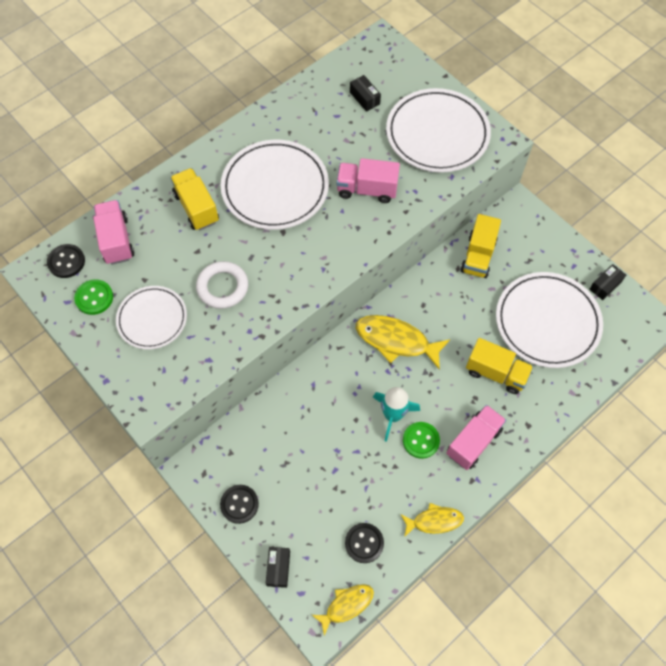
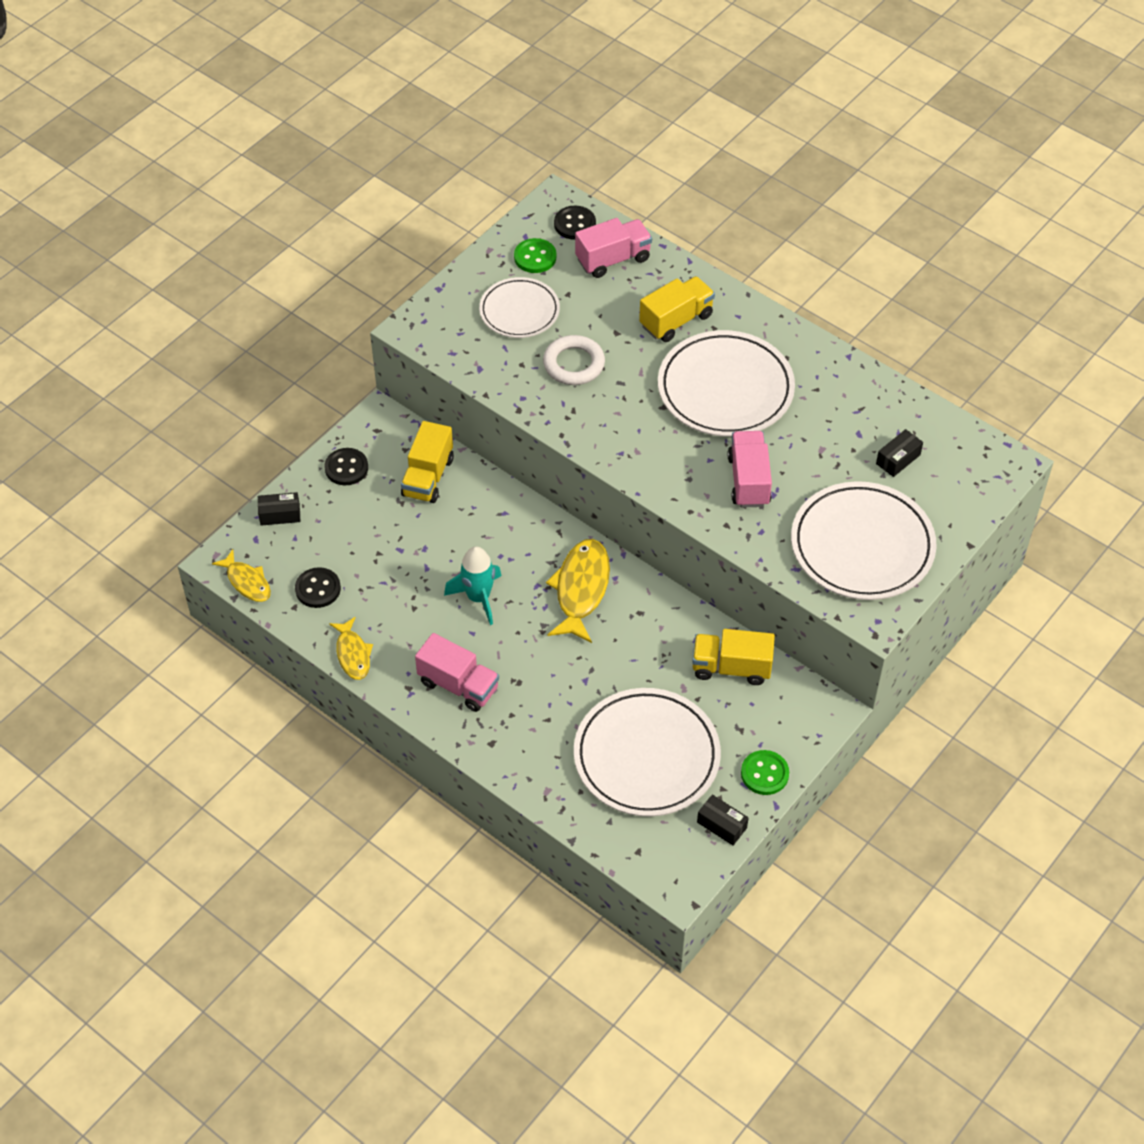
camera: 80 degrees right, 10 degrees down
green button [403,422,440,459] -> green button moved to [741,750,789,795]
yellow truck [466,338,533,394] -> yellow truck moved to [401,421,454,503]

